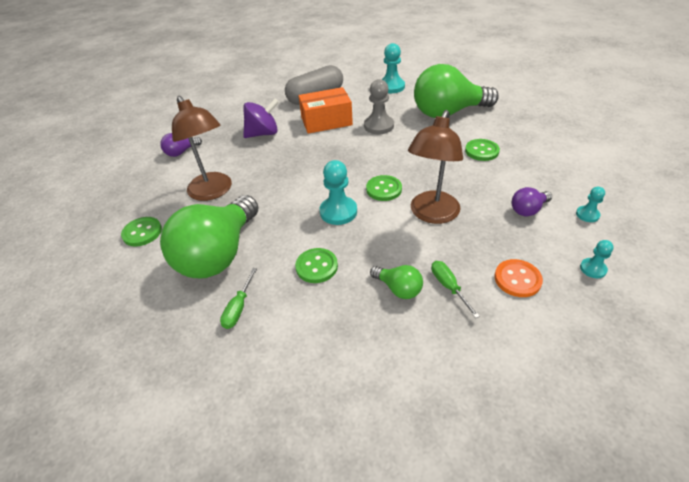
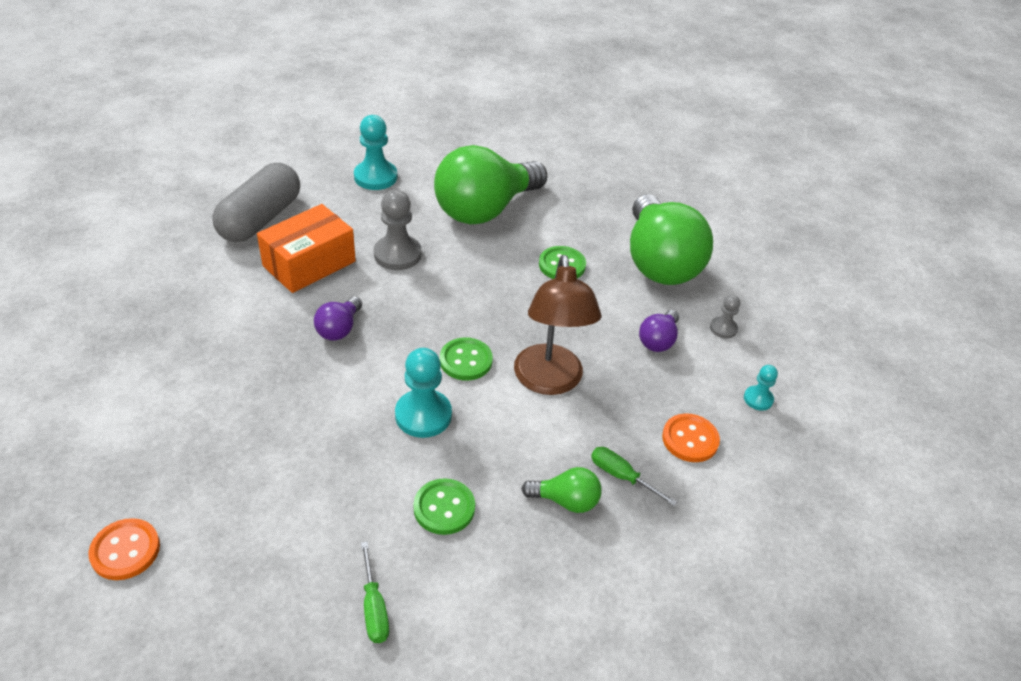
camera: 35 degrees left, 0 degrees up
green button [121,217,162,247] -> orange button [88,518,160,580]
purple light bulb [160,133,202,157] -> purple light bulb moved to [314,296,362,341]
green light bulb [160,195,259,278] -> green light bulb moved to [630,194,713,285]
brown lamp [172,96,232,201] -> none
purple spinning top [243,99,279,138] -> none
turquoise pawn [576,187,605,222] -> grey pawn [710,295,740,339]

